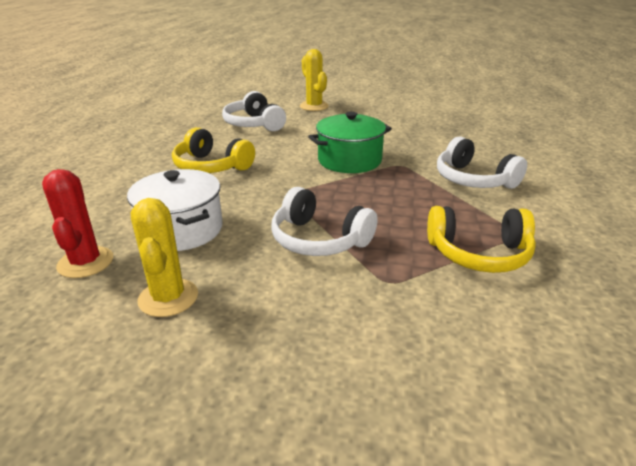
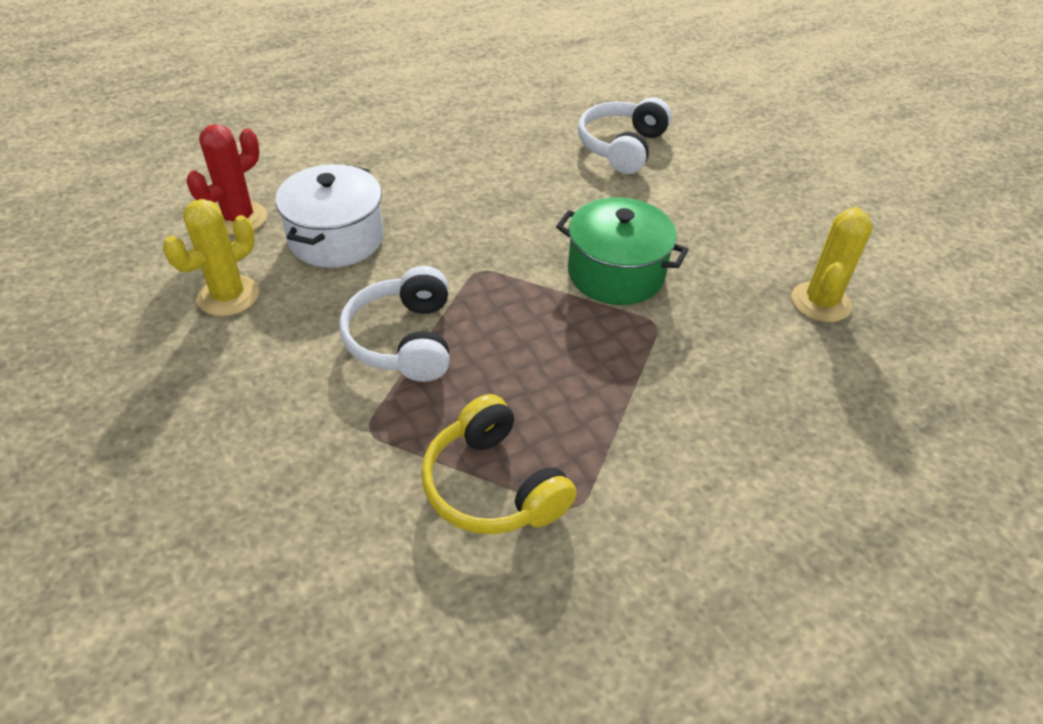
camera: 50 degrees right, 15 degrees up
yellow headphones [172,127,255,173] -> none
yellow cactus [300,49,329,111] -> yellow cactus moved to [792,207,873,322]
white headphones [437,136,527,189] -> none

